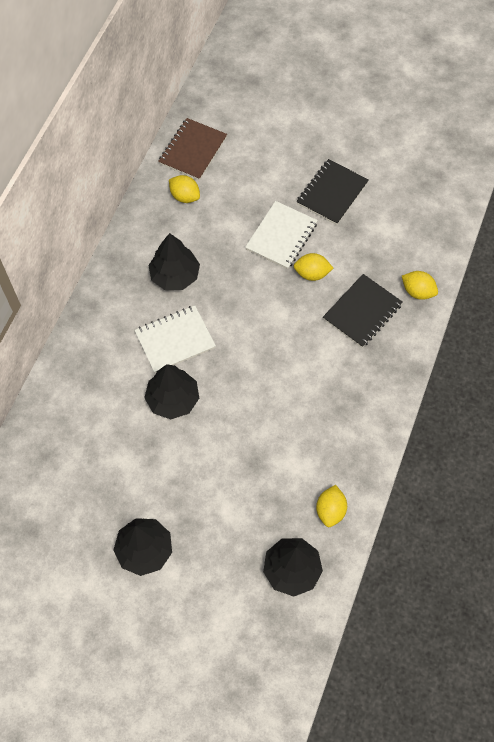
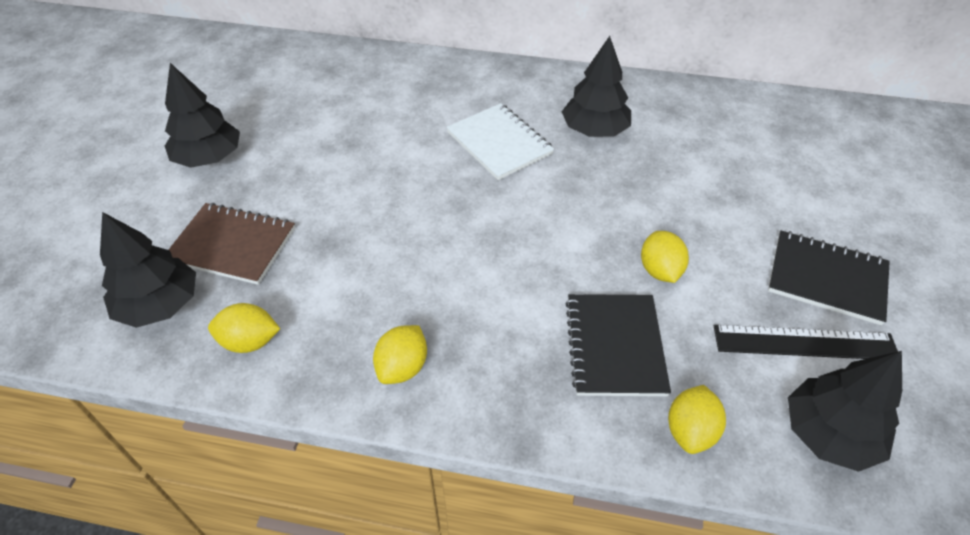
camera: 80 degrees right, 15 degrees down
black tree [144,364,199,419] -> black tree moved to [788,351,902,472]
brown notebook [158,118,227,180] -> brown notebook moved to [169,203,295,285]
yellow lemon [169,175,200,203] -> yellow lemon moved to [373,325,427,384]
white notebook [245,201,318,269] -> none
black notebook [323,274,403,348] -> black notebook turned 60 degrees clockwise [565,294,671,396]
none -> black ruler [714,325,898,359]

